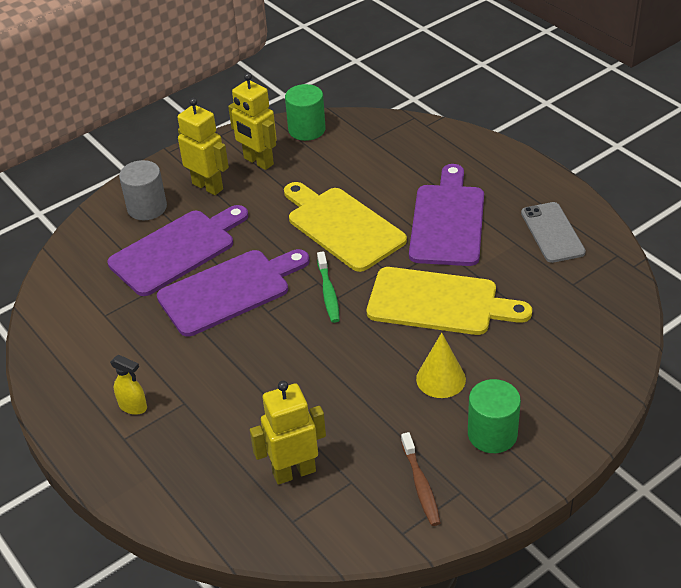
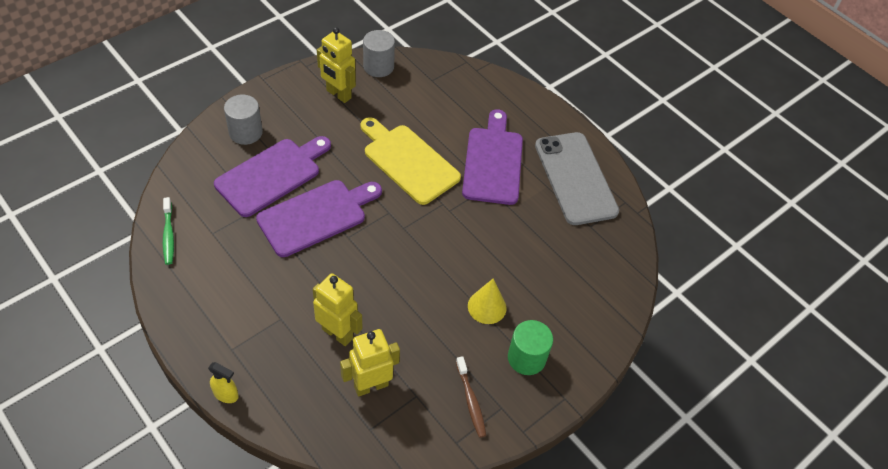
camera: 10 degrees left, 10 degrees up
yellow spray bottle [110,355,147,415] -> yellow spray bottle moved to [208,362,239,403]
yellow robot [178,98,229,195] -> yellow robot moved to [313,273,362,346]
green cylinder [285,84,326,141] -> grey cylinder [363,30,395,77]
green toothbrush [317,251,340,323] -> green toothbrush moved to [163,197,174,265]
yellow cutting board [367,267,532,335] -> none
grey phone [521,202,586,263] -> grey phone [535,132,619,225], size x1.69

